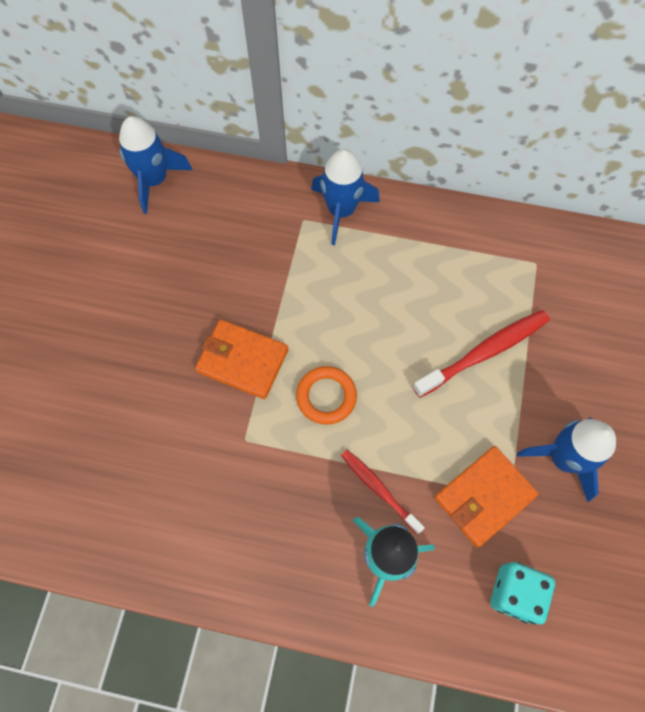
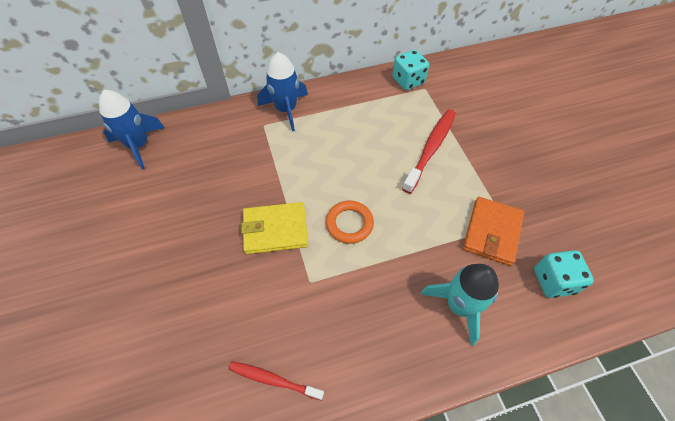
camera: 30 degrees left, 10 degrees down
orange wallet [195,320,288,399] -> yellow wallet [241,202,308,254]
red toothbrush [341,450,425,534] -> red toothbrush moved to [229,361,324,401]
blue rocket [517,417,616,502] -> none
none -> turquoise dice [392,50,429,90]

